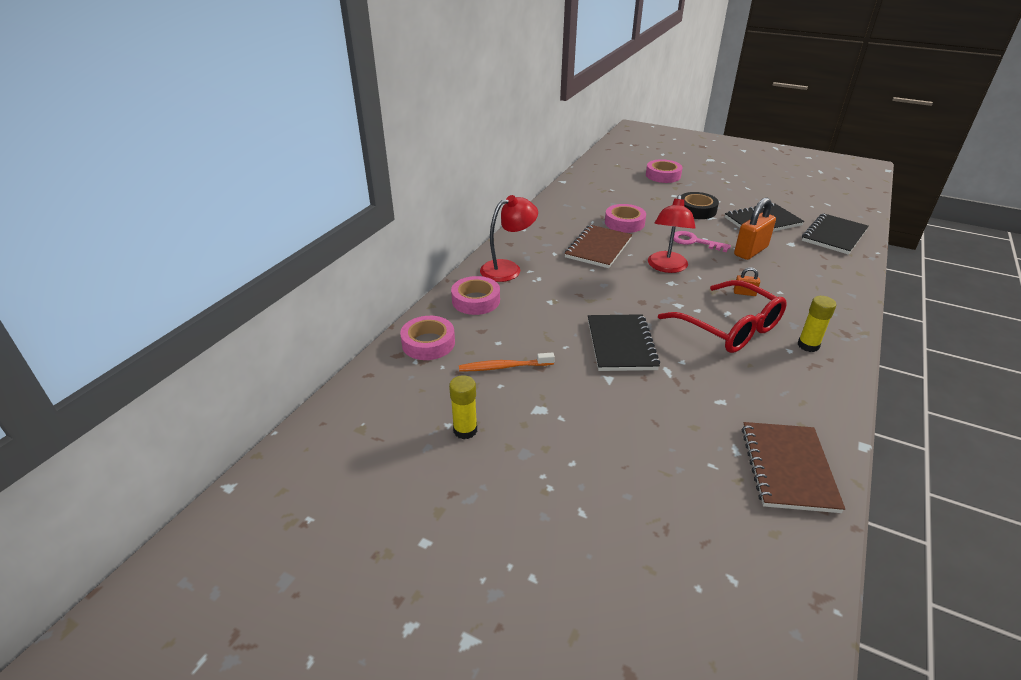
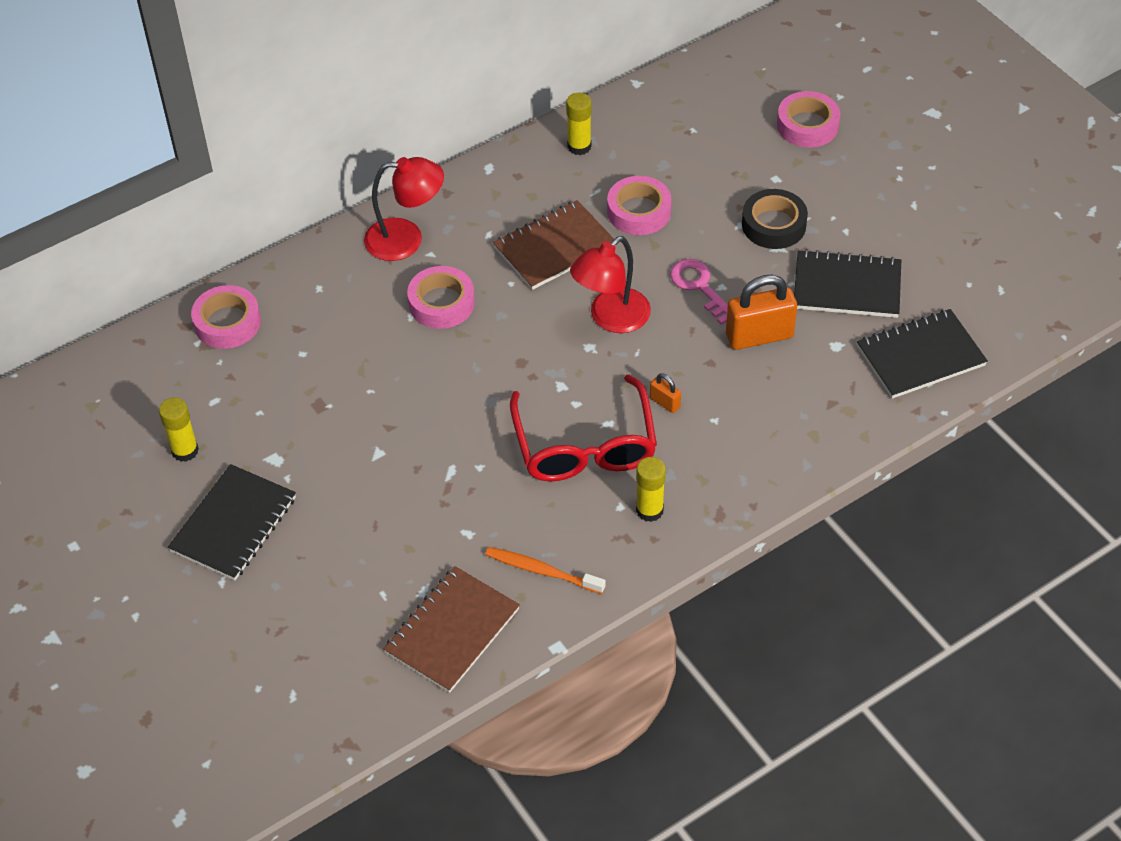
camera: 30 degrees right, 15 degrees up
pink tape [451,276,500,315] -> pink tape moved to [407,266,475,329]
orange toothbrush [459,352,555,371] -> orange toothbrush moved to [485,547,606,594]
black notebook [588,314,660,371] -> black notebook moved to [168,464,296,580]
none -> yellow glue stick [566,93,592,155]

